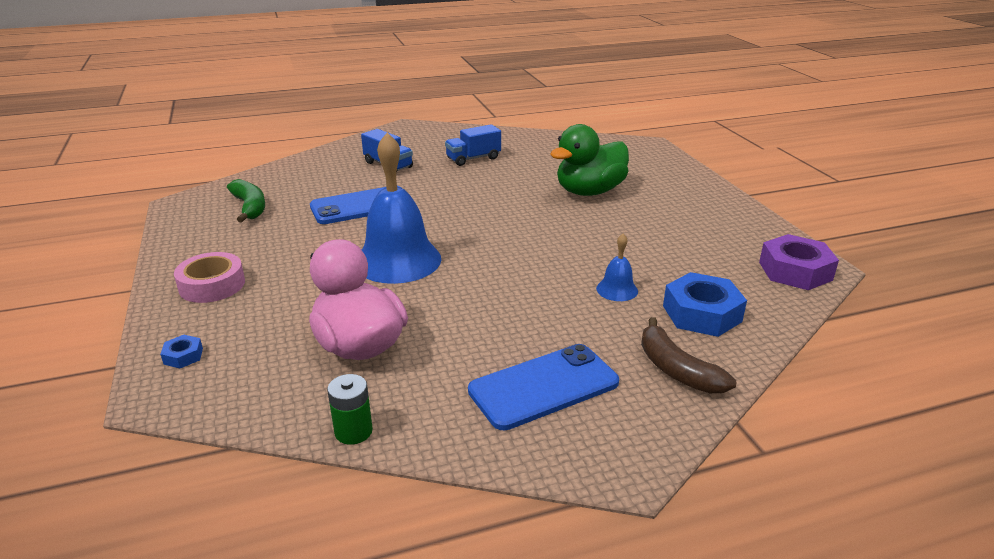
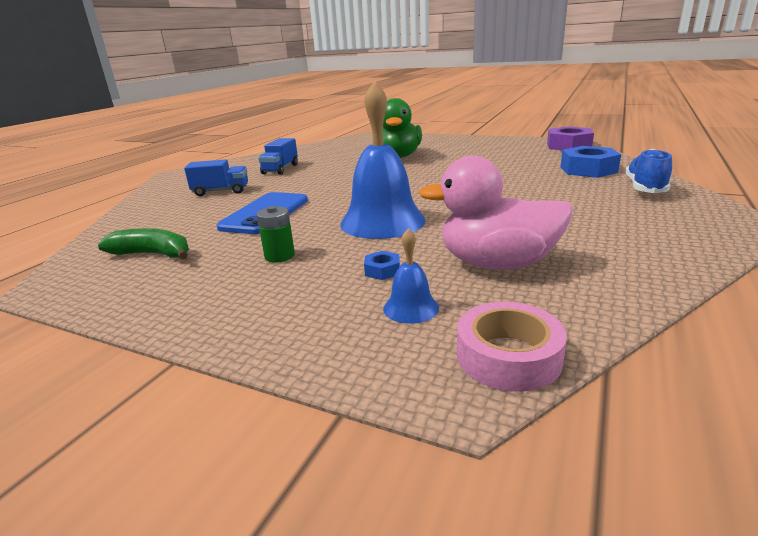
camera: 45 degrees left, 5 degrees down
blue nut [160,335,203,368] -> blue nut moved to [364,251,400,280]
pink tape [174,252,245,303] -> pink tape moved to [457,302,567,392]
green battery [327,374,373,445] -> green battery moved to [256,206,295,263]
blue phone [468,344,619,430] -> none
blue bell [596,234,638,301] -> blue bell moved to [383,228,439,324]
brown banana [641,317,736,393] -> blue shoe [625,149,672,193]

